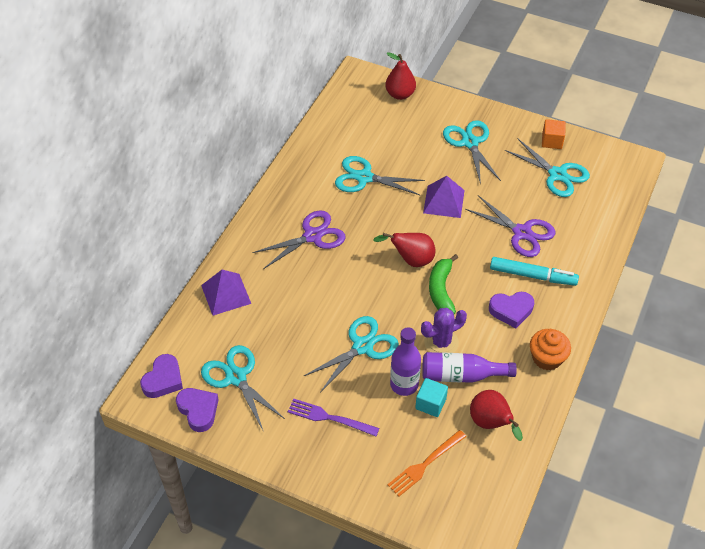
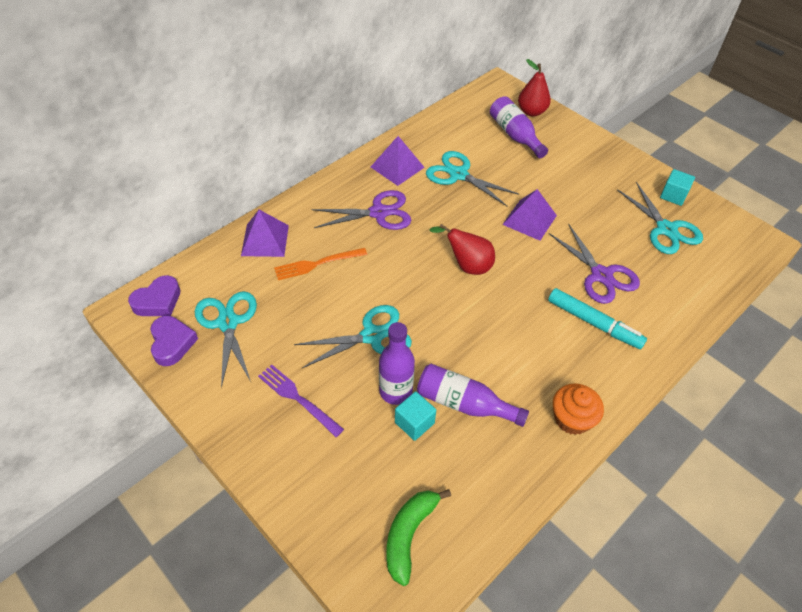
camera: 20 degrees right, 0 degrees up
orange fork [388,430,466,496] -> orange fork moved to [274,248,367,280]
purple cactus [421,308,467,353] -> none
green banana [429,254,458,314] -> green banana moved to [386,489,451,586]
turquoise scissors [443,120,501,185] -> none
red pear [470,390,523,441] -> none
purple heart [489,292,534,328] -> none
orange cube [542,119,566,149] -> turquoise cube [660,169,695,206]
none -> purple pyramid [371,136,425,186]
none -> purple bottle [490,96,548,158]

